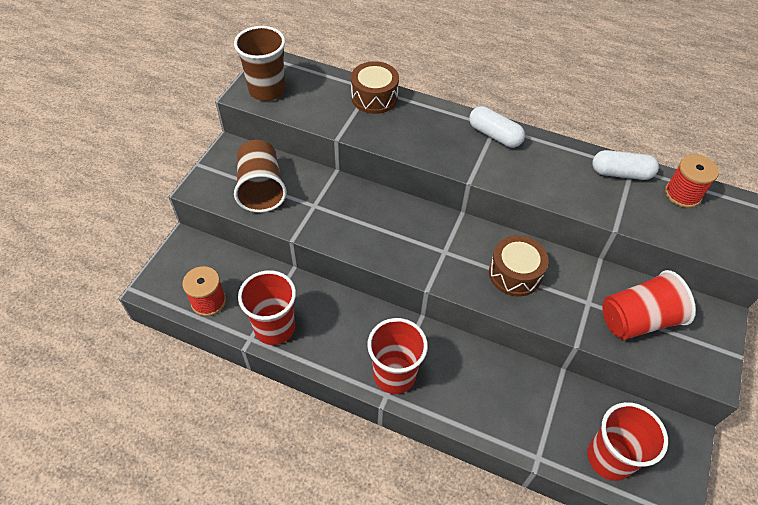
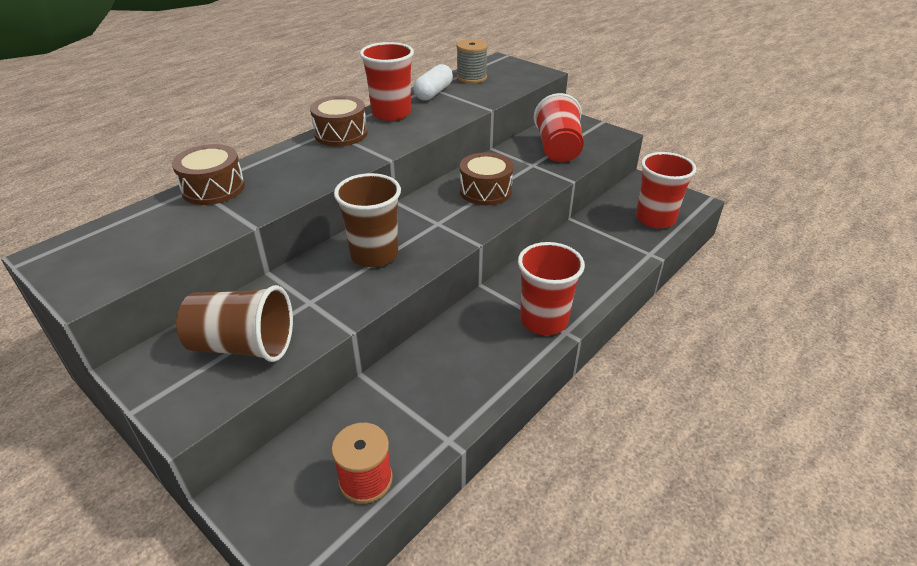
camera: 70 degrees left, 15 degrees down
brown cup [234,26,286,101] -> brown cup moved to [334,173,401,267]
red cup [238,270,296,345] -> red cup moved to [360,42,414,121]
white capsule [469,106,525,148] -> brown drum [310,95,367,146]
red spool [665,154,719,208] -> grey spool [456,39,488,83]

